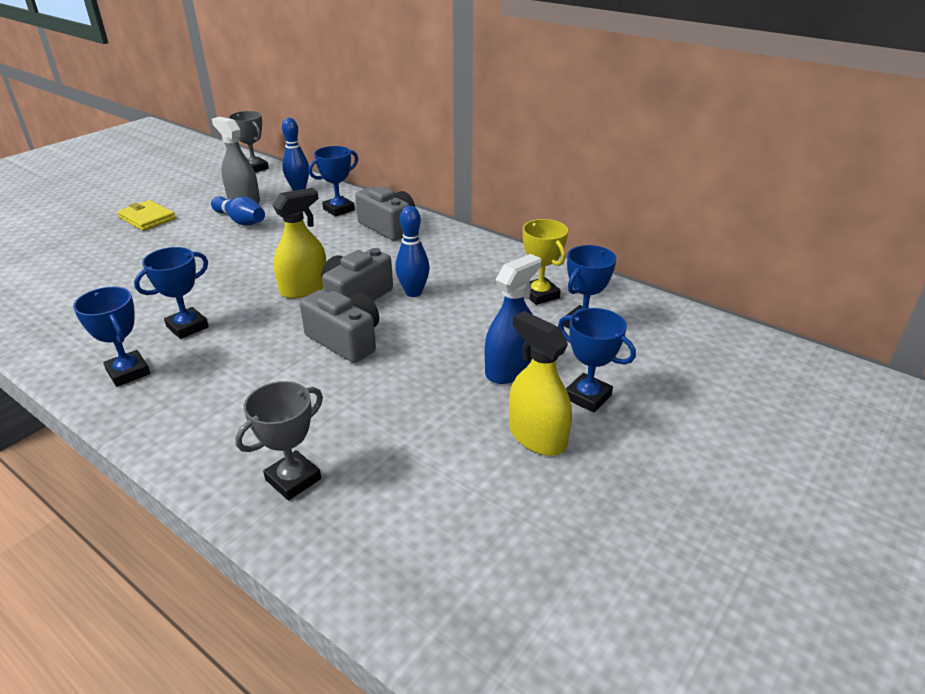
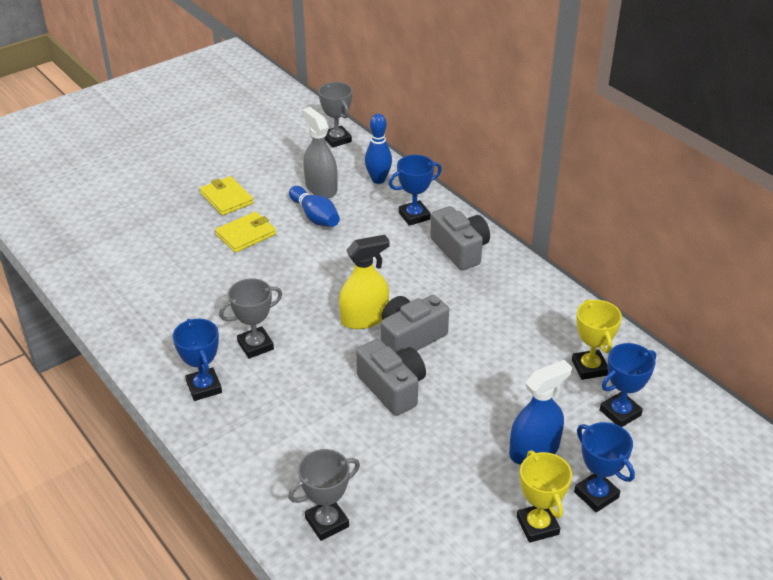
camera: 15 degrees right, 5 degrees up
blue trophy [134,247,209,339] -> grey trophy [219,278,282,359]
blue bowling pin [395,206,430,297] -> none
yellow spray bottle [509,311,572,456] -> yellow trophy [517,450,572,543]
none -> yellow wallet [215,211,276,253]

